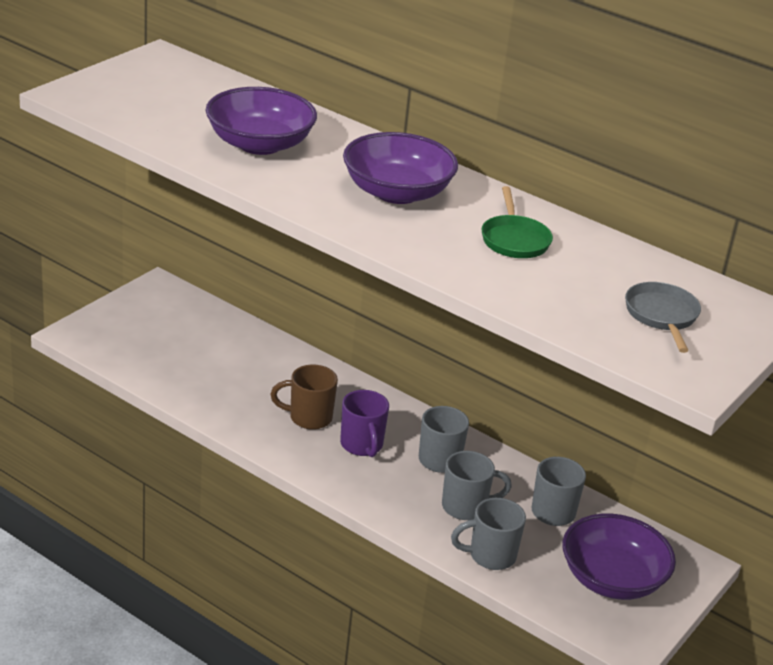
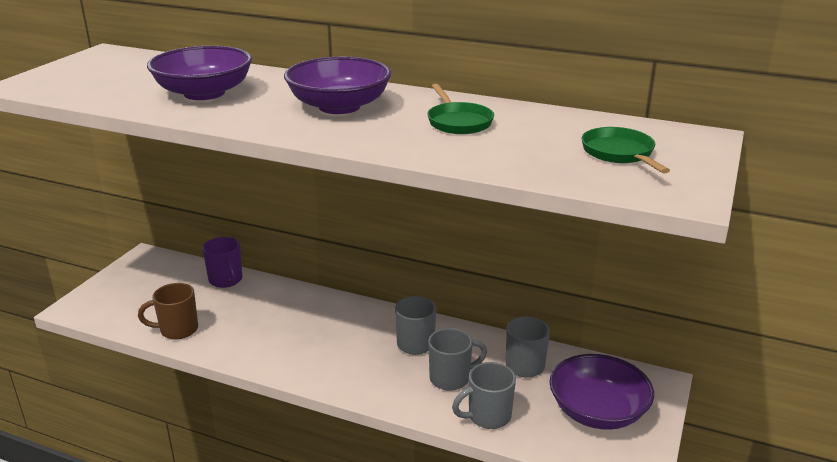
camera: 10 degrees left, 5 degrees down
brown mug [270,365,338,430] -> brown mug moved to [138,283,198,340]
purple mug [340,390,389,457] -> purple mug moved to [202,237,242,288]
grey pan [625,282,701,353] -> green pan [581,127,670,174]

